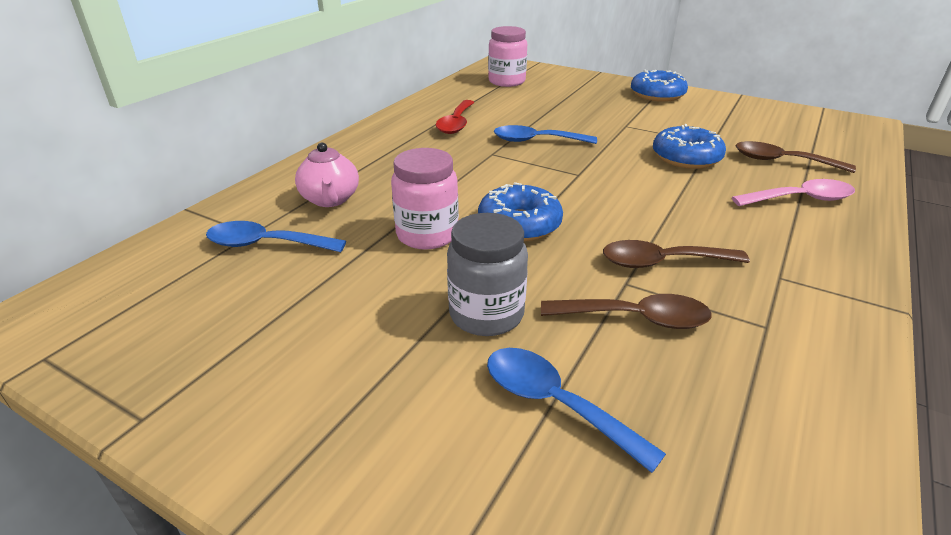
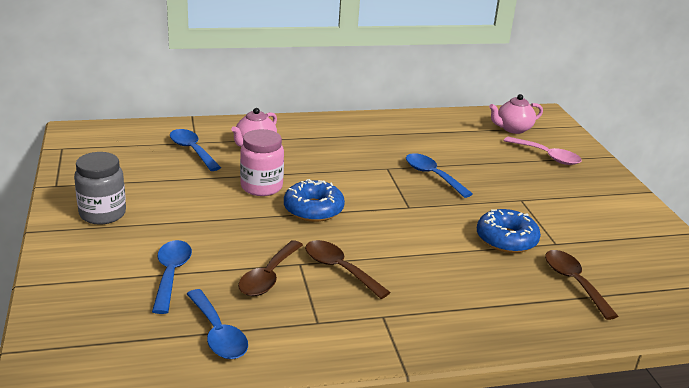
camera: 45 degrees right, 5 degrees down
red spoon [435,100,475,134] -> none
grey jar [447,213,528,336] -> grey jar moved to [74,152,126,225]
pink jar [488,26,527,87] -> pink teapot [489,94,543,134]
brown spoon [541,294,712,329] -> brown spoon turned 60 degrees clockwise [238,240,303,296]
blue donut [631,70,688,102] -> none
pink spoon [732,179,855,206] -> pink spoon moved to [504,137,582,165]
none -> blue spoon [187,289,248,359]

